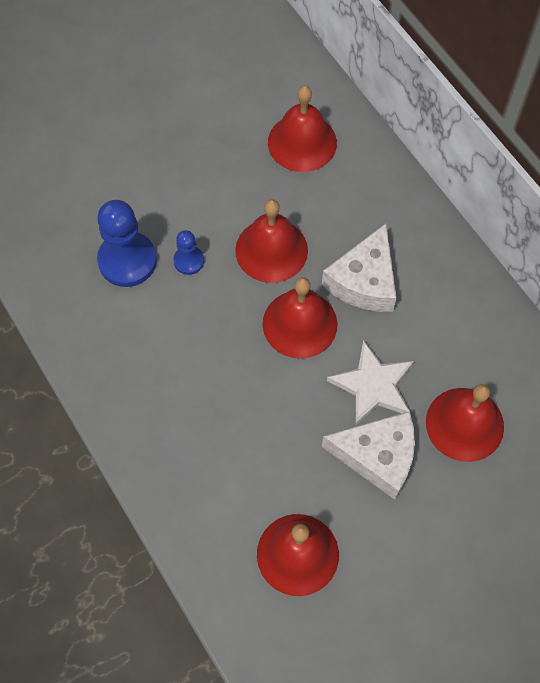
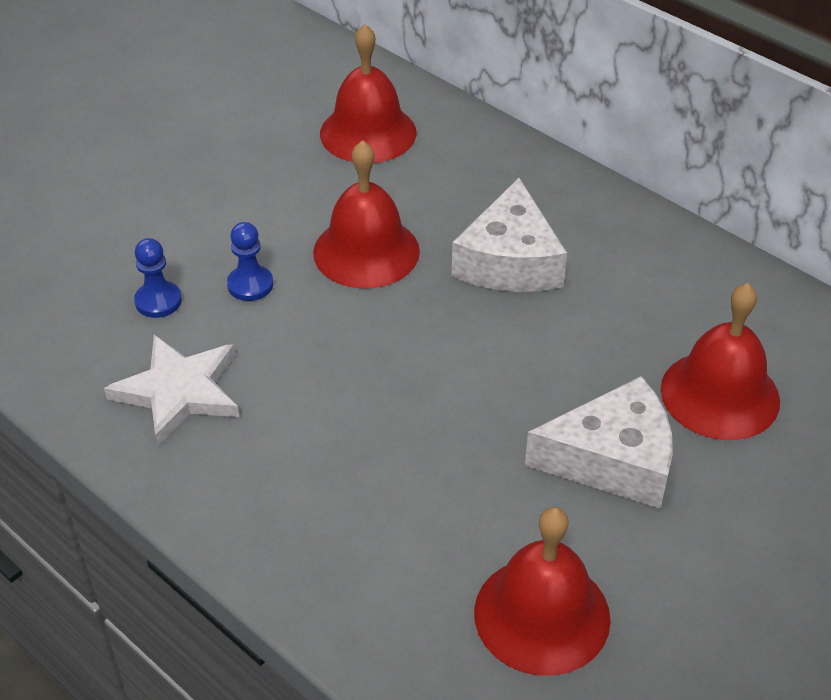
camera: 15 degrees left, 20 degrees down
blue pawn [97,200,157,287] -> blue pawn [134,238,182,318], size x0.52
red bell [263,277,337,359] -> none
white star [327,340,414,426] -> white star moved to [104,335,239,446]

